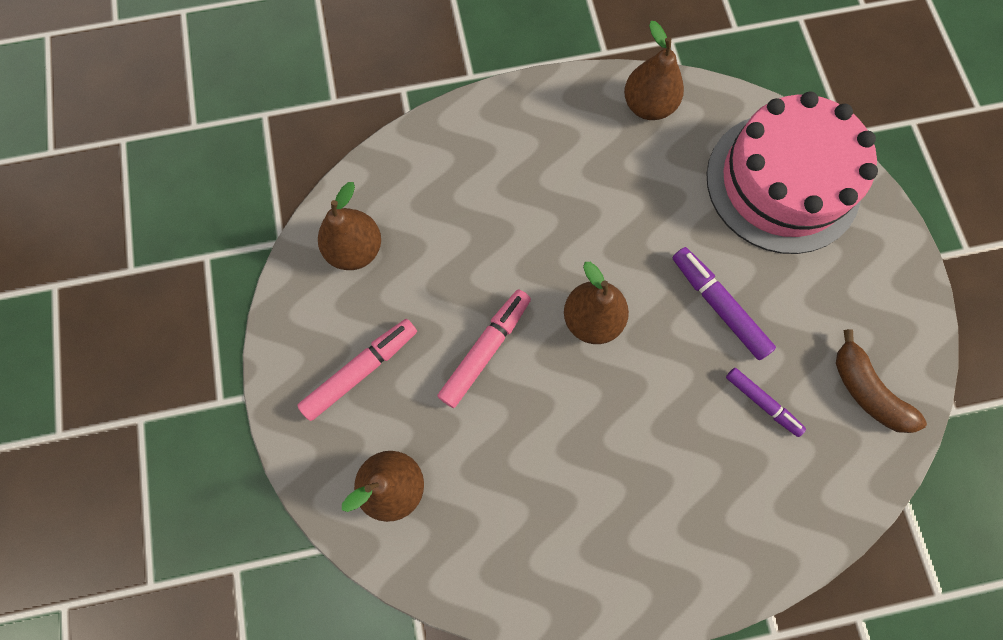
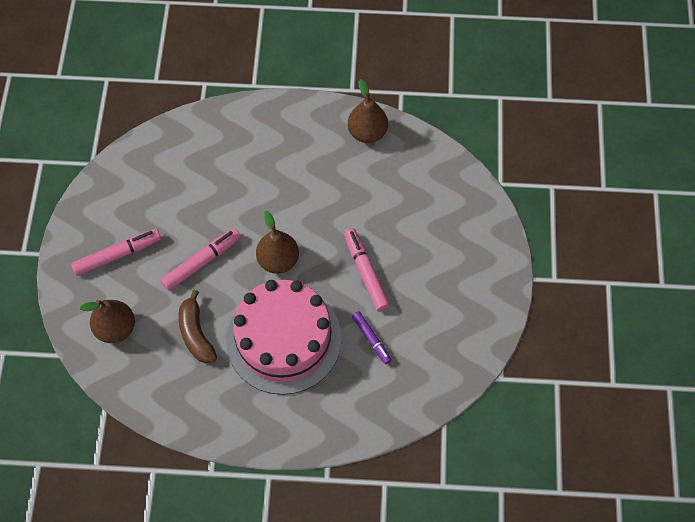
camera: 15 degrees right, 10 degrees down
brown pear [318,182,381,270] -> none
purple marker [673,247,776,360] -> pink marker [344,228,390,312]
pink cake [706,91,878,254] -> pink cake moved to [226,280,342,395]
brown banana [836,329,927,433] -> brown banana moved to [179,290,217,363]

